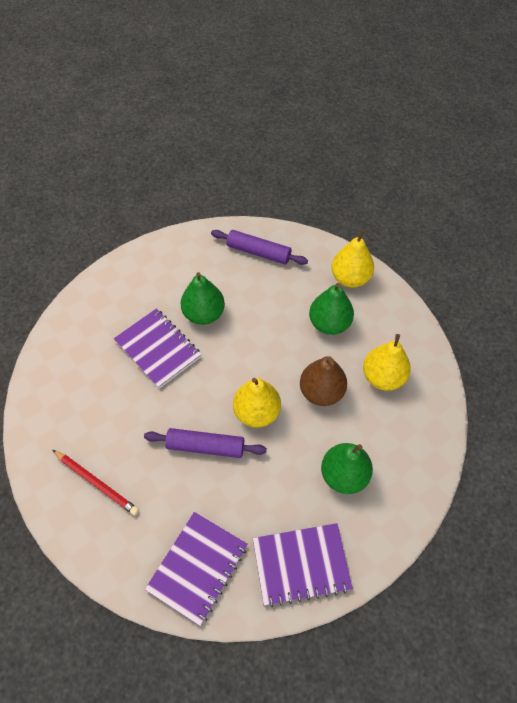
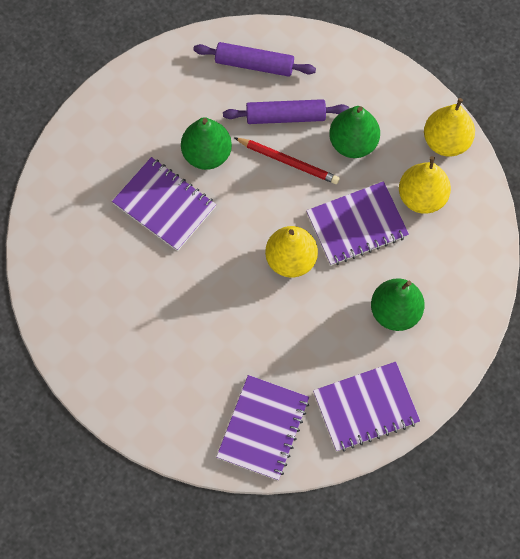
camera: 10 degrees left, 10 degrees up
red pencil [52,450,139,515] -> red pencil moved to [234,137,340,184]
purple rolling pin [144,428,267,458] -> purple rolling pin moved to [223,99,349,124]
brown pear [300,356,347,406] -> purple notebook [306,181,409,266]
yellow pear [331,230,374,288] -> yellow pear moved to [424,98,475,156]

